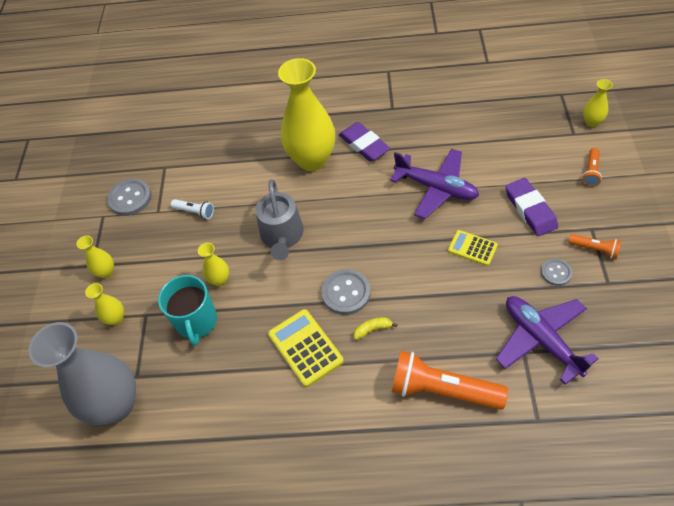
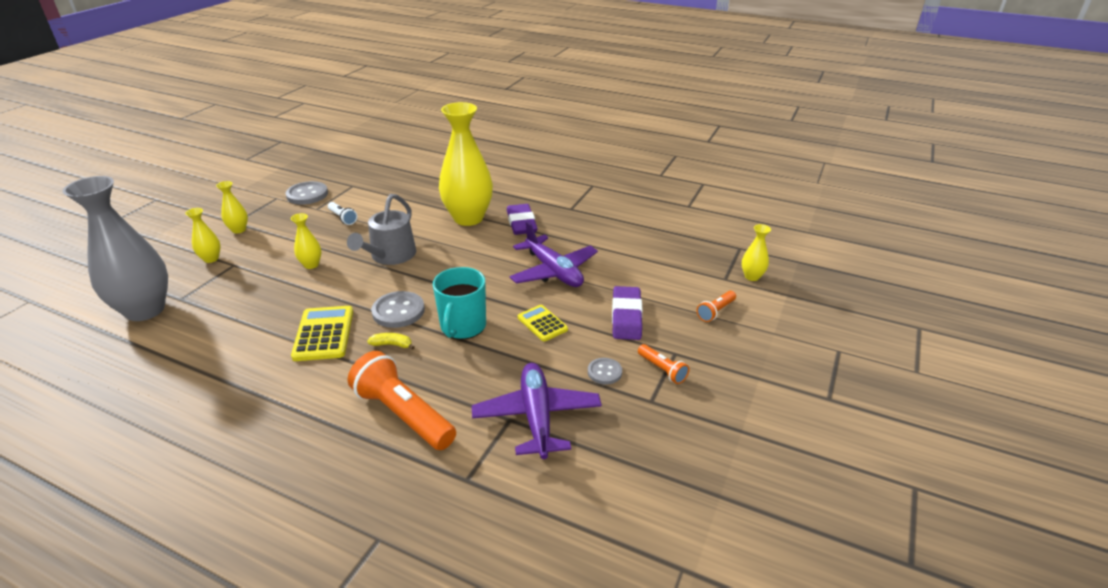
camera: 20 degrees right, 20 degrees down
turquoise mug [158,275,217,346] -> turquoise mug moved to [433,267,486,340]

